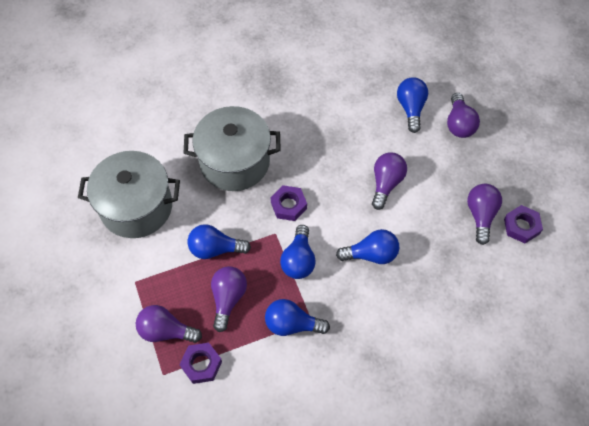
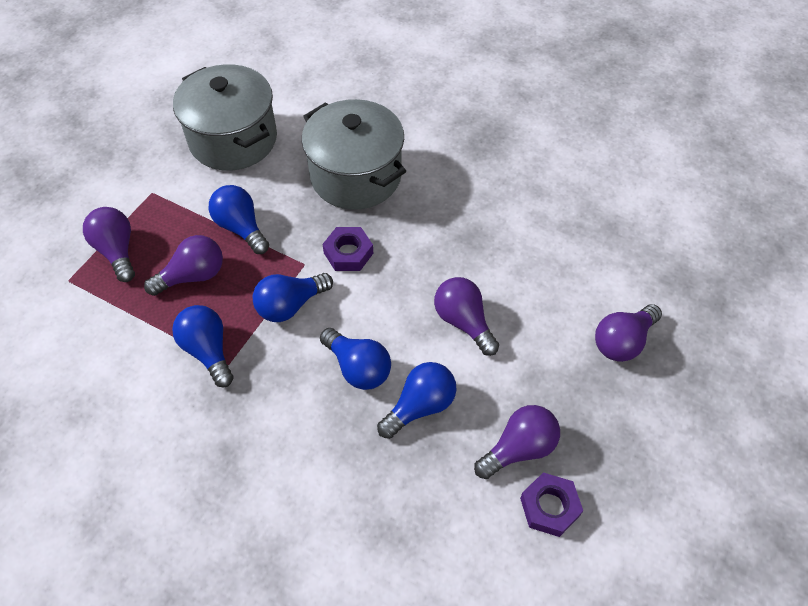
camera: 50 degrees right, 5 degrees down
purple nut [179,343,222,384] -> none
purple light bulb [372,152,407,210] -> purple light bulb turned 105 degrees counterclockwise [434,277,499,356]
blue light bulb [397,77,428,133] -> blue light bulb moved to [377,362,456,439]

